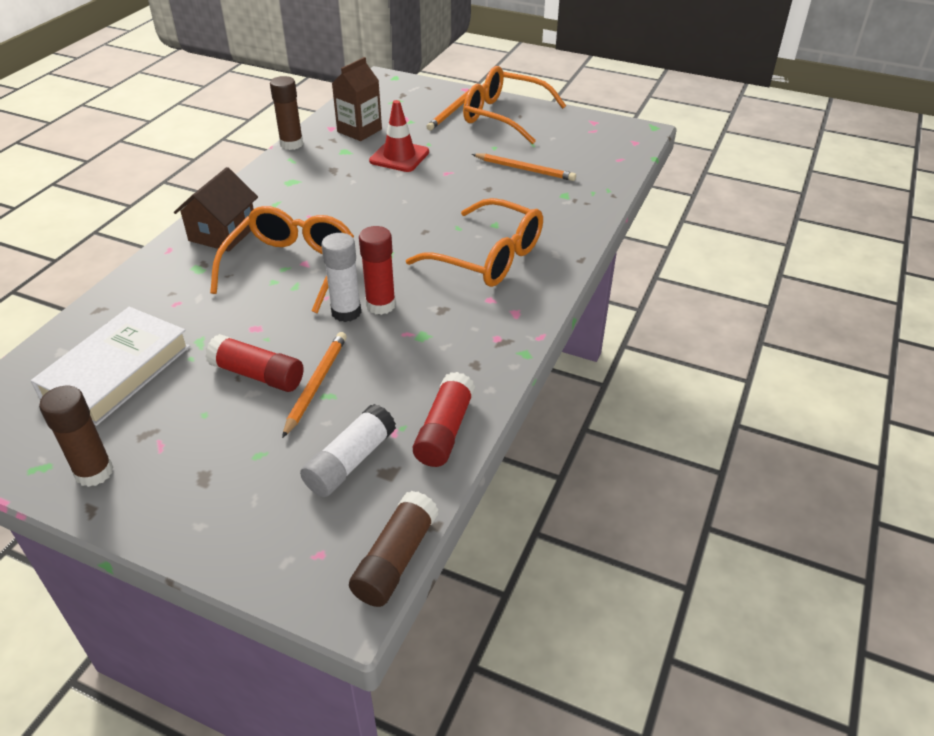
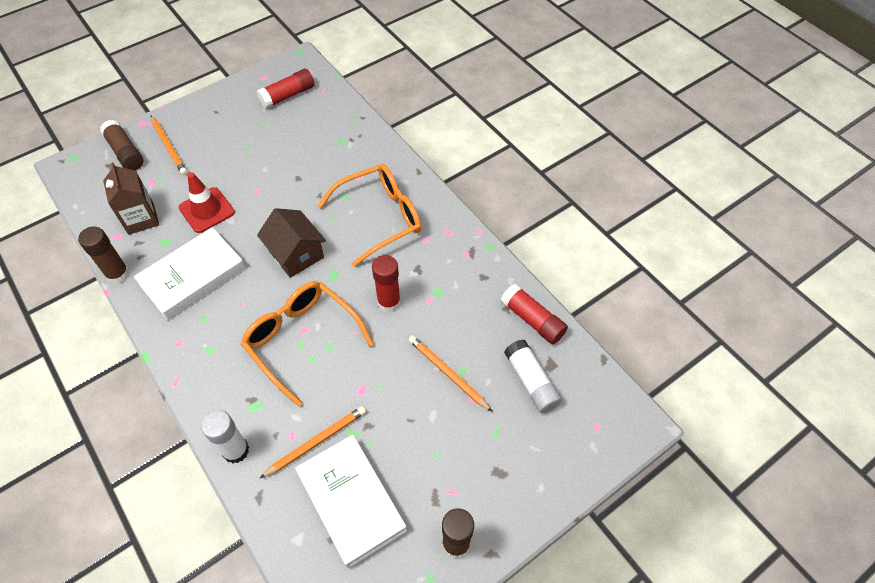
camera: 60 degrees left, 15 degrees up
brown house [174,167,258,252] -> brown house moved to [257,208,326,278]
red glue stick [206,334,304,392] -> red glue stick moved to [257,69,314,109]
white glue stick [321,233,361,322] -> white glue stick moved to [201,410,249,464]
brown glue stick [349,491,438,607] -> brown glue stick moved to [100,120,143,170]
orange glasses [463,66,566,144] -> none
orange pencil [472,153,576,181] -> orange pencil moved to [260,406,366,478]
none -> white book [134,227,246,320]

